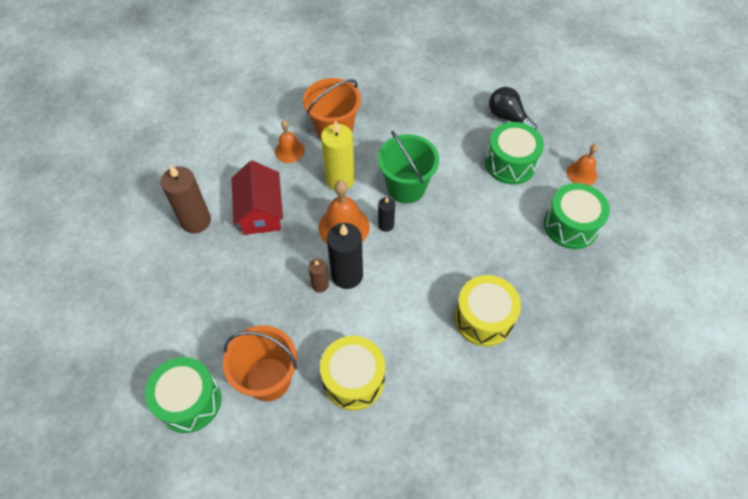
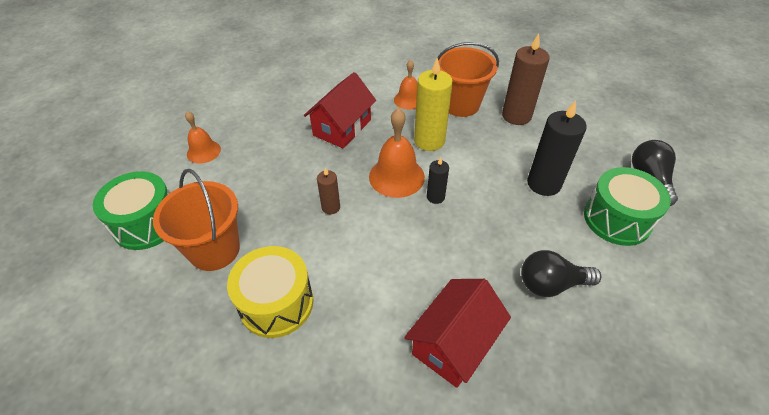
camera: 40 degrees right, 10 degrees down
brown candle [161,165,211,234] -> brown candle moved to [502,33,550,125]
black candle [327,223,363,289] -> black candle moved to [527,100,587,196]
green bucket [378,131,439,204] -> none
yellow drum [454,275,521,347] -> red house [404,279,511,388]
green drum [544,183,610,249] -> none
orange bell [566,144,598,185] -> orange bell moved to [185,111,221,164]
none -> black light bulb [521,250,601,297]

